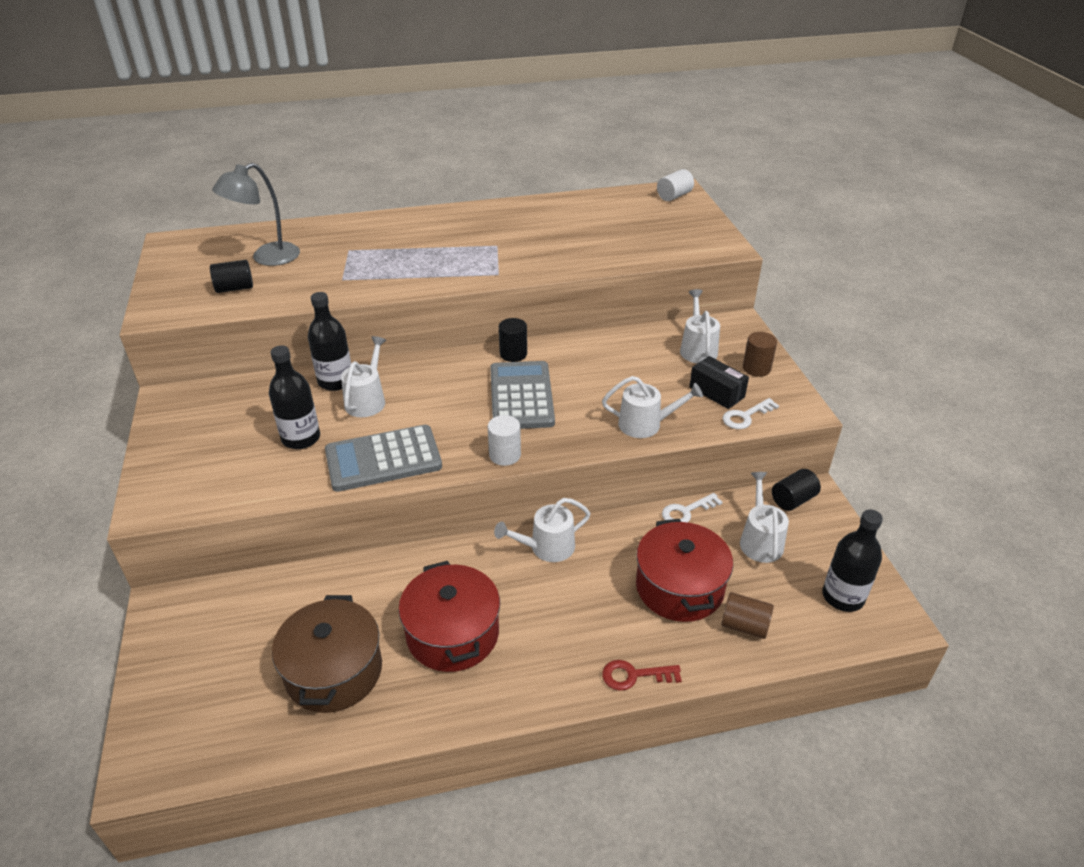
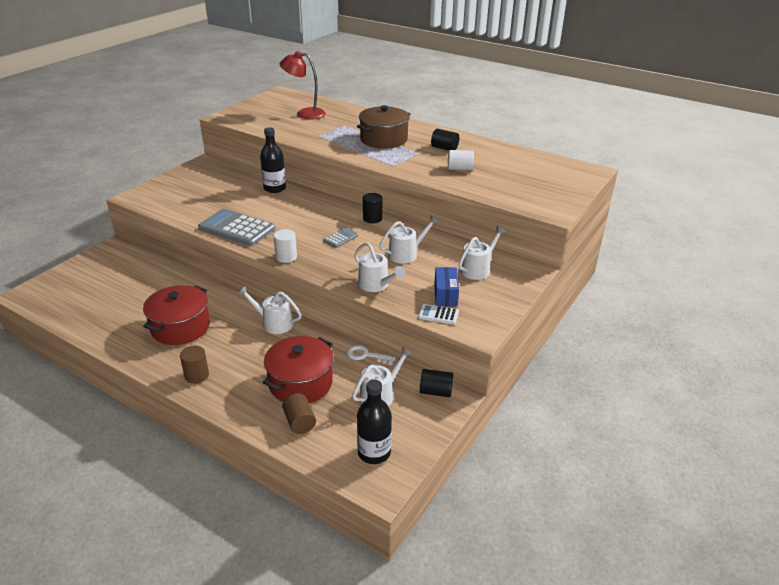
camera: 45 degrees right, 5 degrees down
black cylinder [210,260,253,293] -> black cylinder moved to [431,129,459,150]
grey lamp [212,163,300,266] -> red lamp [280,51,326,119]
black bottle [269,345,320,449] -> none
brown pot [272,595,382,713] -> brown pot moved to [357,105,410,149]
white watering can [341,336,386,417] -> white watering can moved to [379,216,439,264]
grey calculator [490,361,555,429] -> grey calculator [323,228,358,248], size x0.47
red key [602,660,682,691] -> none
white cylinder [657,169,694,201] -> white cylinder moved to [448,150,474,170]
black box [689,356,749,409] -> blue box [434,267,459,306]
white key [723,398,779,429] -> white calculator [418,304,459,325]
brown cylinder [743,332,777,377] -> brown cylinder moved to [180,346,209,384]

